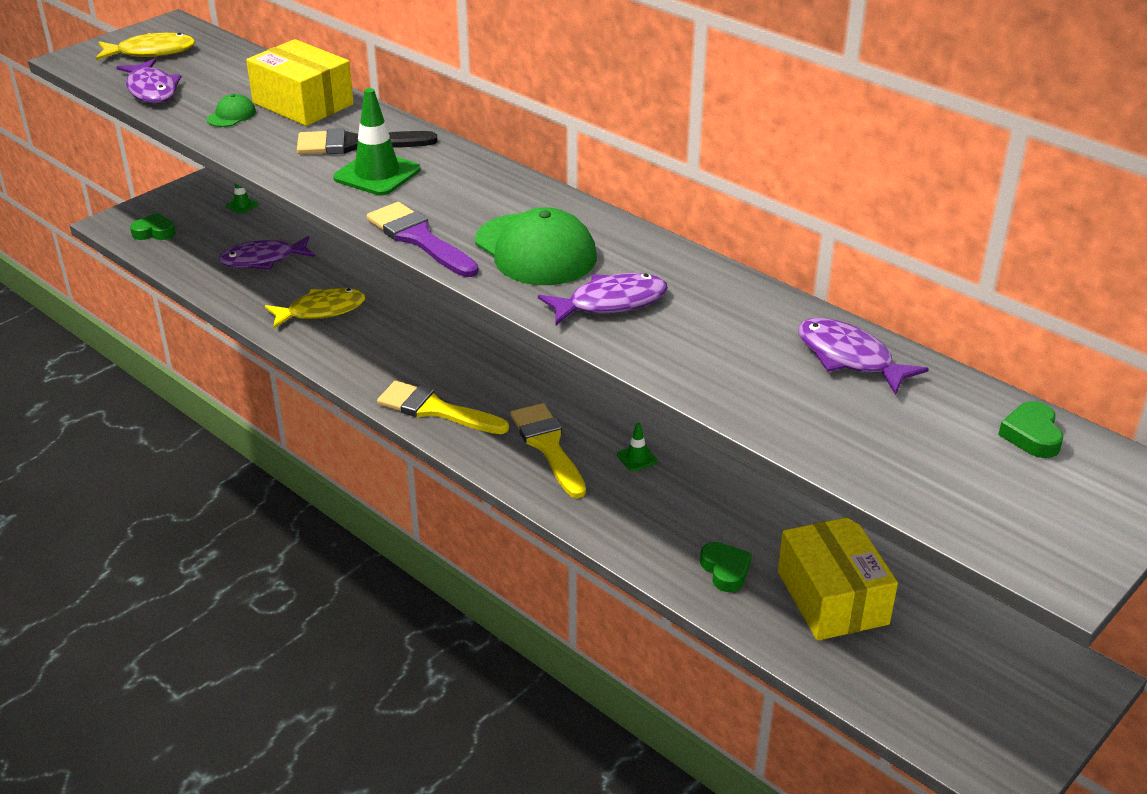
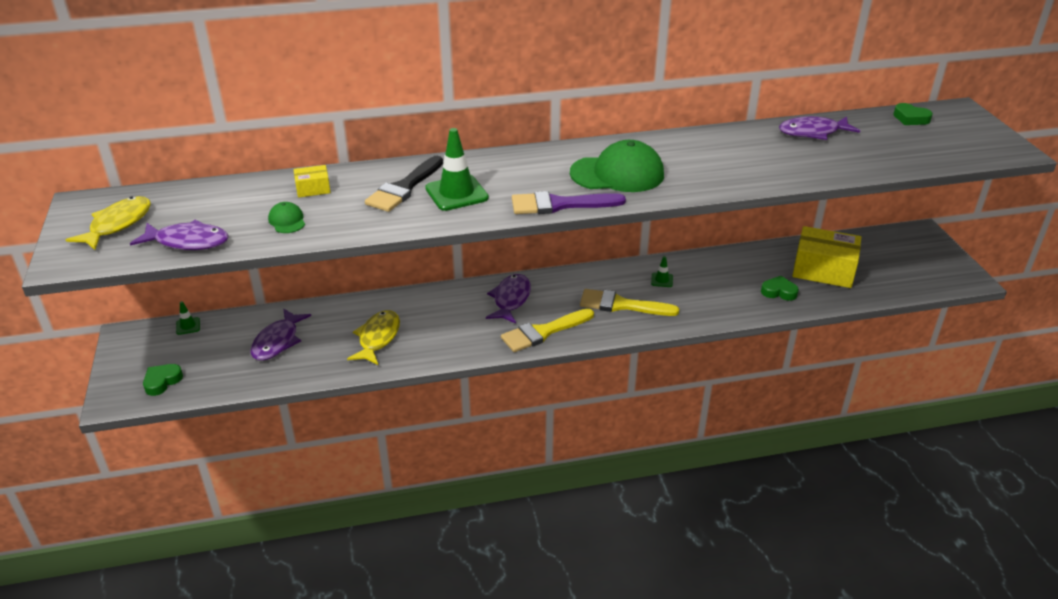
camera: 55 degrees left, 0 degrees up
yellow box [246,39,354,126] -> yellow box [293,165,331,198], size x0.47
purple fish [538,273,668,325] -> purple fish moved to [486,274,531,324]

